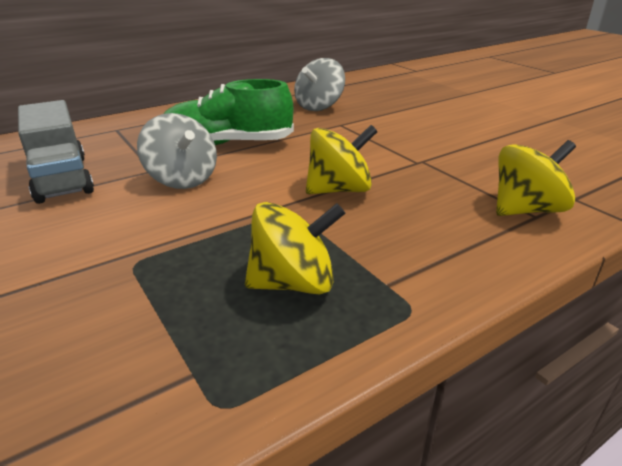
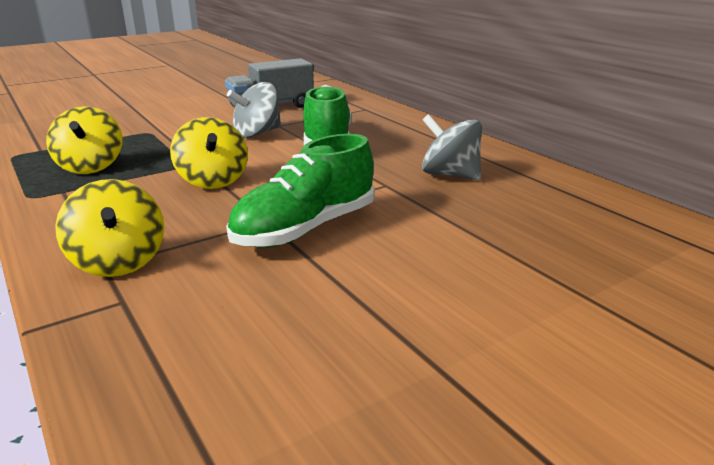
camera: 90 degrees right, 5 degrees down
none -> green shoe [226,134,375,248]

